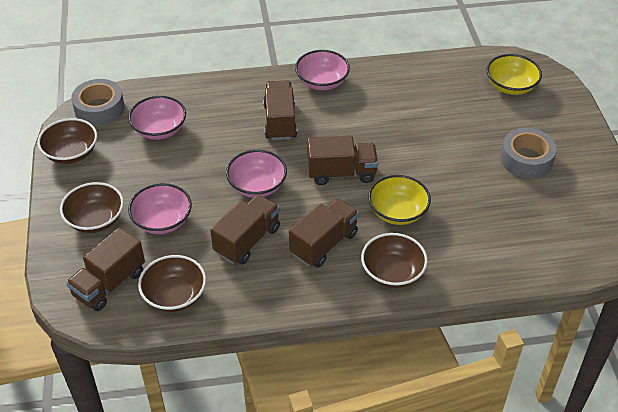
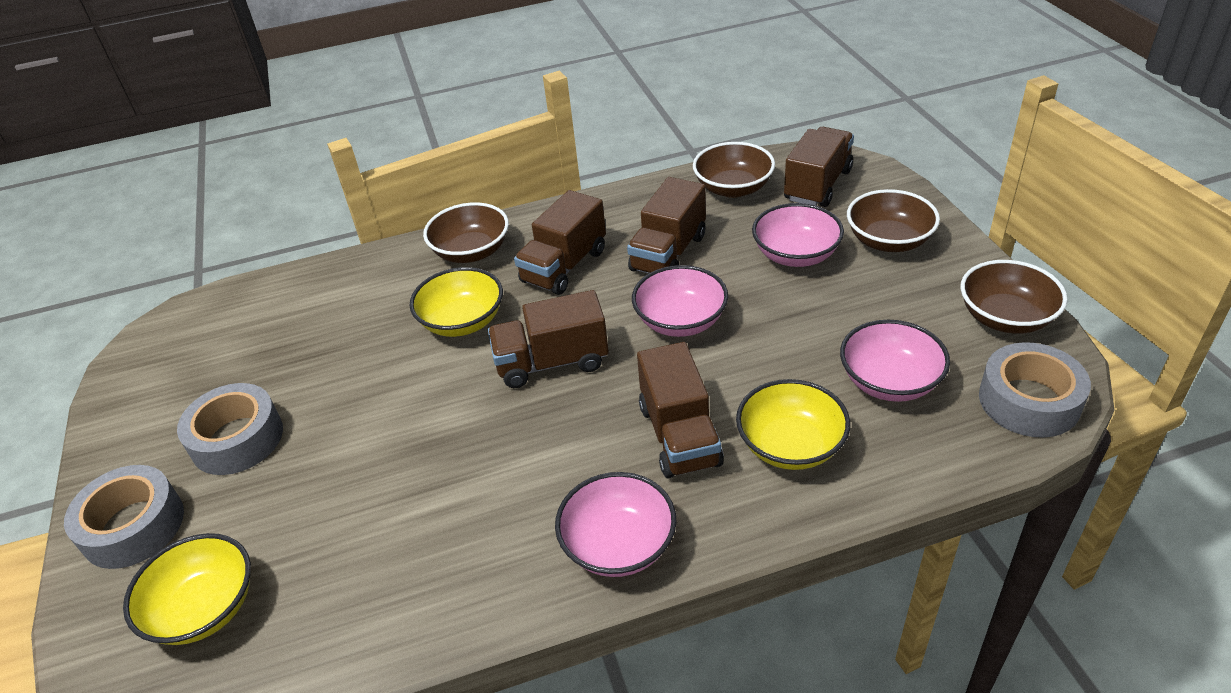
camera: 175 degrees right, 5 degrees down
none -> grey tape [64,465,184,569]
none -> yellow bowl [736,379,850,470]

